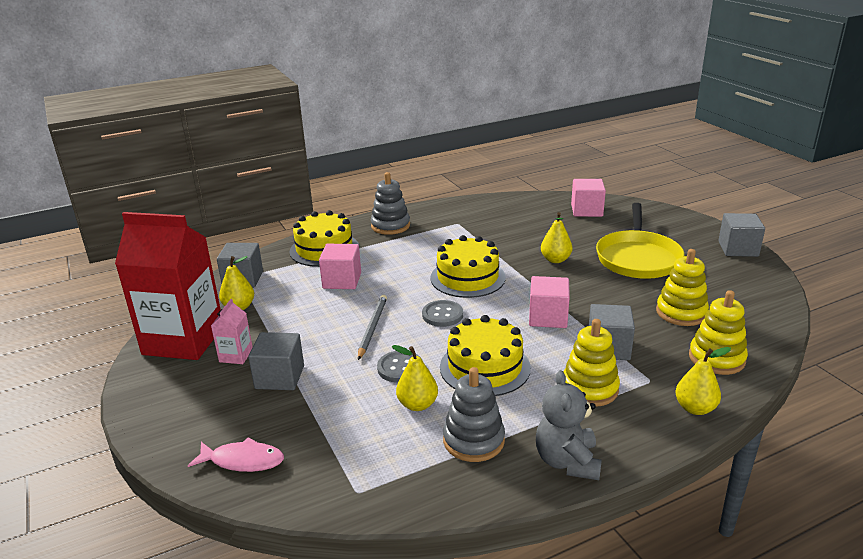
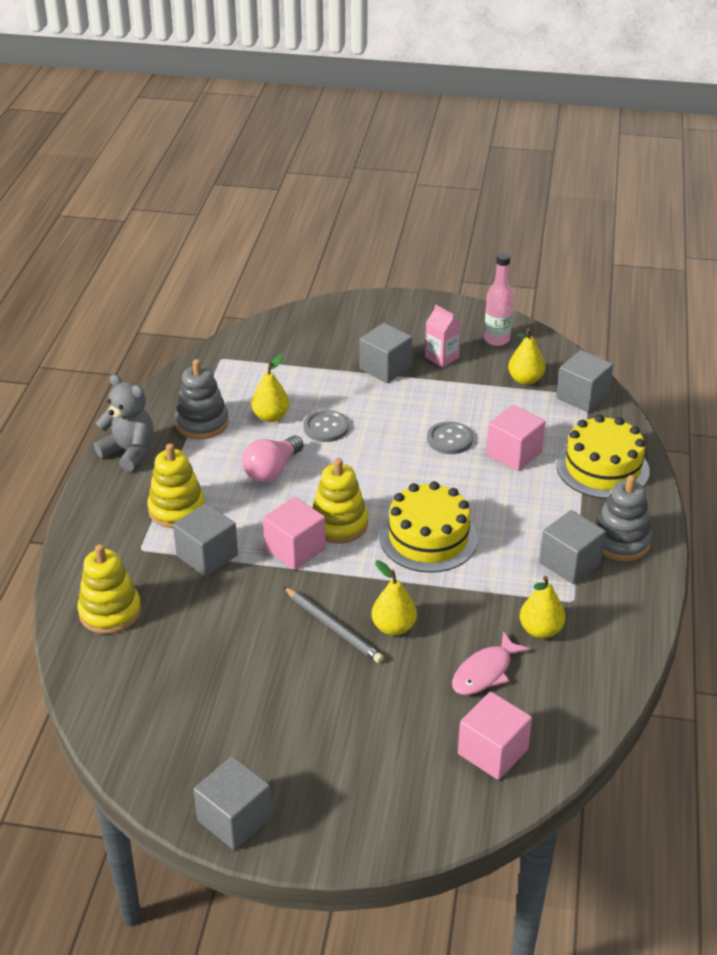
camera: 125 degrees right, 10 degrees up
red carton [115,212,221,360] -> pink bottle [484,253,514,346]
pink fish [188,437,284,472] -> pink fish moved to [452,631,530,695]
grey pencil [358,295,387,360] -> grey pencil moved to [284,587,384,663]
grey button [422,300,463,327] -> grey button moved to [427,421,473,454]
yellow cake [440,315,531,396] -> pink light bulb [242,436,304,482]
yellow pan [596,203,684,279] -> none
yellow stacking toy [656,249,709,326] -> yellow stacking toy moved to [312,458,368,543]
yellow pear [676,347,731,415] -> yellow pear moved to [520,576,566,638]
none -> grey cube [539,510,606,584]

